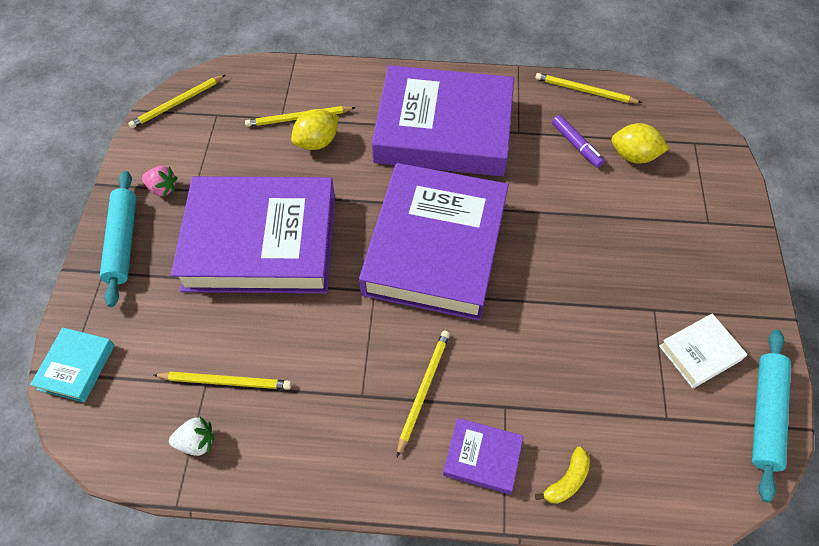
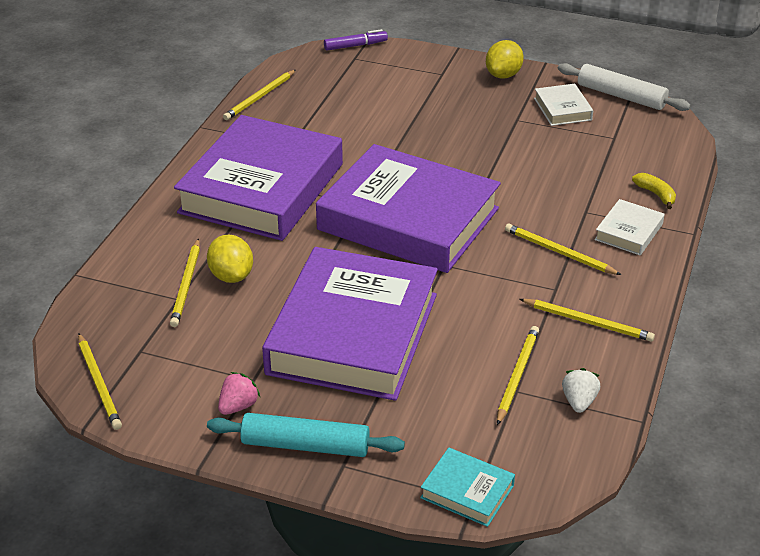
camera: 75 degrees left, 20 degrees down
purple book [443,418,524,494] -> white book [595,199,665,255]
purple marker [552,115,604,168] -> purple marker moved to [324,29,388,51]
yellow lemon [611,123,669,163] -> yellow lemon moved to [486,40,524,79]
turquoise rolling pin [752,329,791,503] -> white rolling pin [558,63,691,111]
none -> yellow pencil [520,299,655,342]

